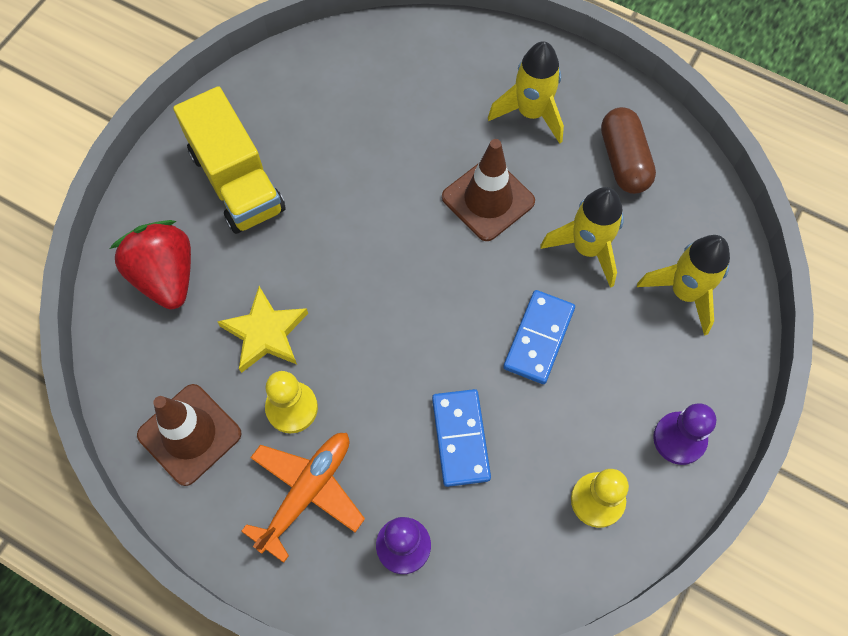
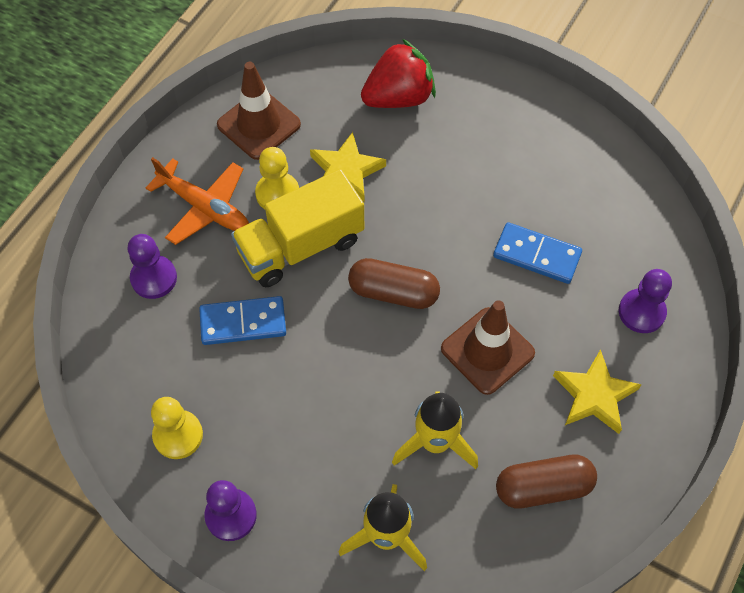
camera: 90 degrees right, 5 degrees down
yellow truck [173,86,286,234] -> yellow truck moved to [231,169,364,287]
yellow rocket [488,41,564,144] -> yellow star [553,349,642,434]
blue domino [503,290,575,384] -> blue domino moved to [493,222,582,284]
none -> brown capsule [348,258,440,309]
none -> purple pawn [619,269,672,333]

